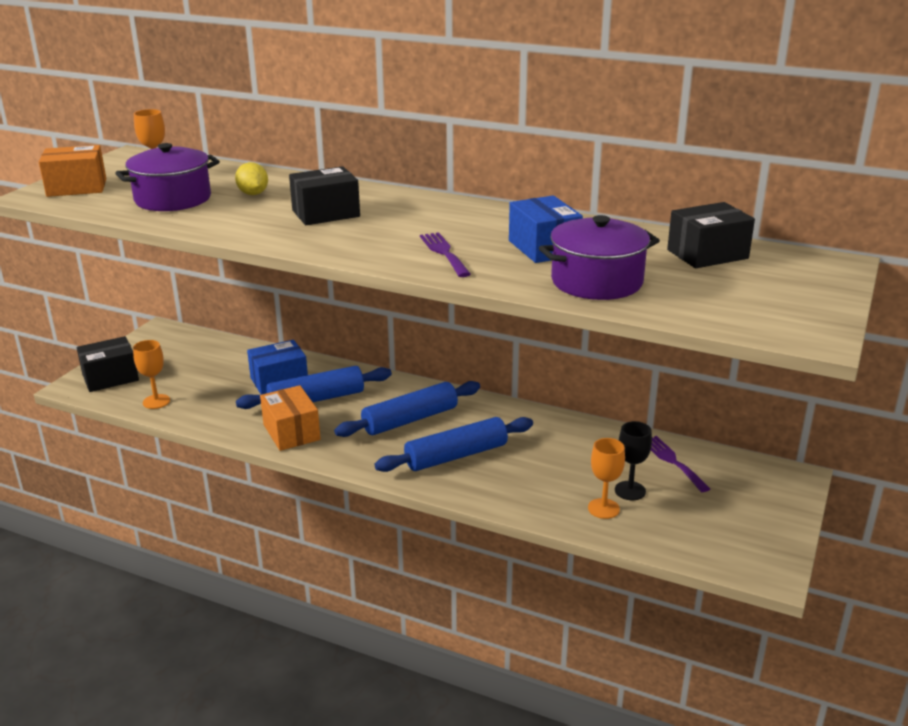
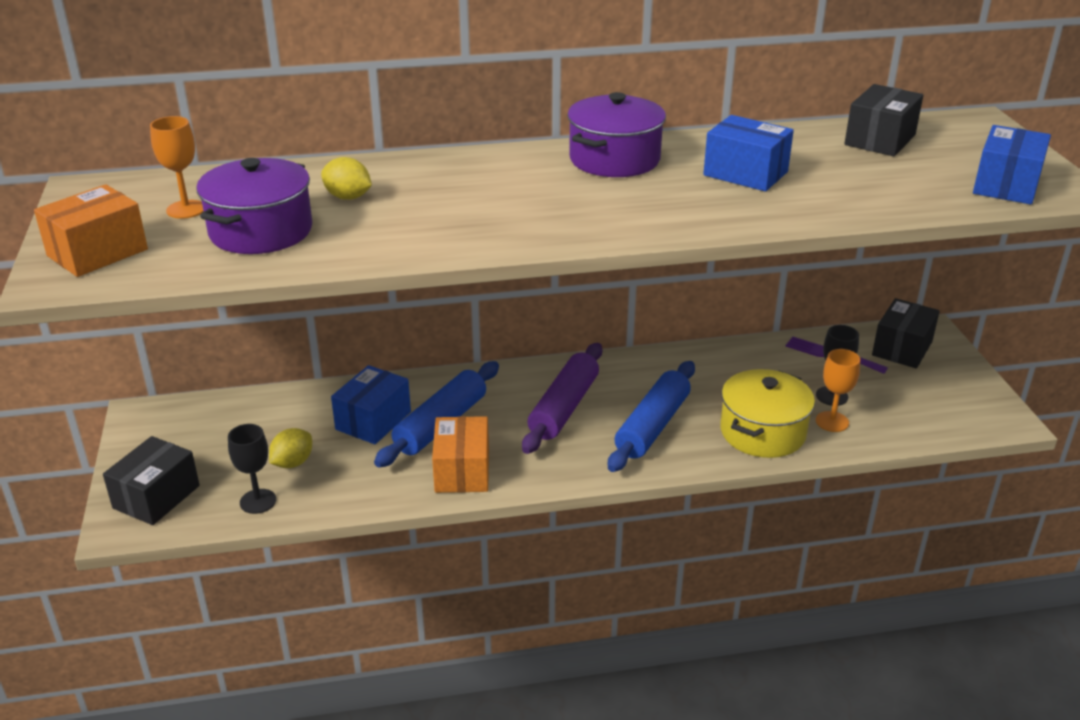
camera: 35 degrees left, 5 degrees up
orange goblet [133,340,170,409] -> black goblet [228,424,276,514]
orange box [260,385,321,451] -> orange box turned 60 degrees clockwise [432,416,489,493]
black box [289,166,360,225] -> black box moved to [872,298,940,368]
blue rolling pin [334,381,480,437] -> purple rolling pin [522,343,602,454]
purple fork [420,232,471,277] -> none
purple pot [539,215,660,300] -> purple pot moved to [567,92,666,177]
none -> yellow lemon [269,428,312,468]
none -> yellow pot [720,369,815,458]
none -> blue box [973,125,1051,205]

